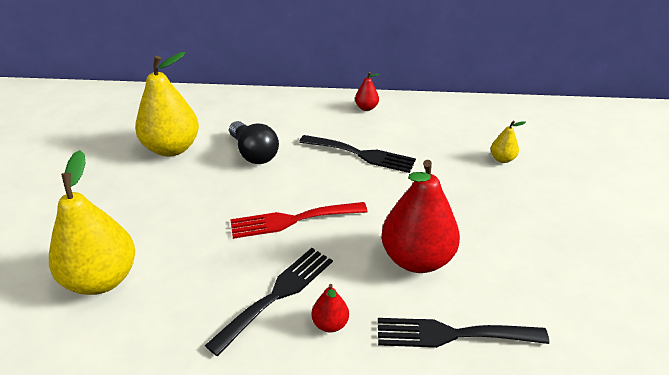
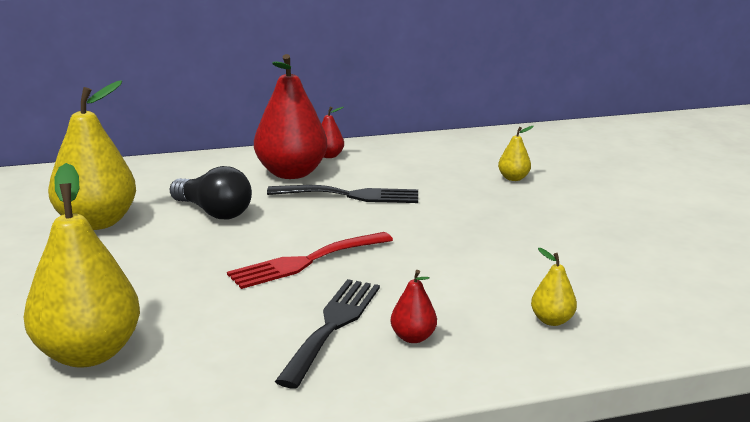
camera: 20 degrees left, 15 degrees down
black fork [378,318,549,348] -> yellow pear [531,248,577,326]
red pear [381,160,460,273] -> red pear moved to [254,54,327,179]

